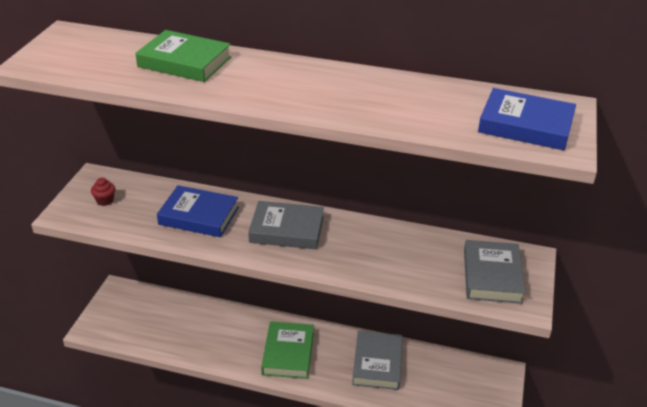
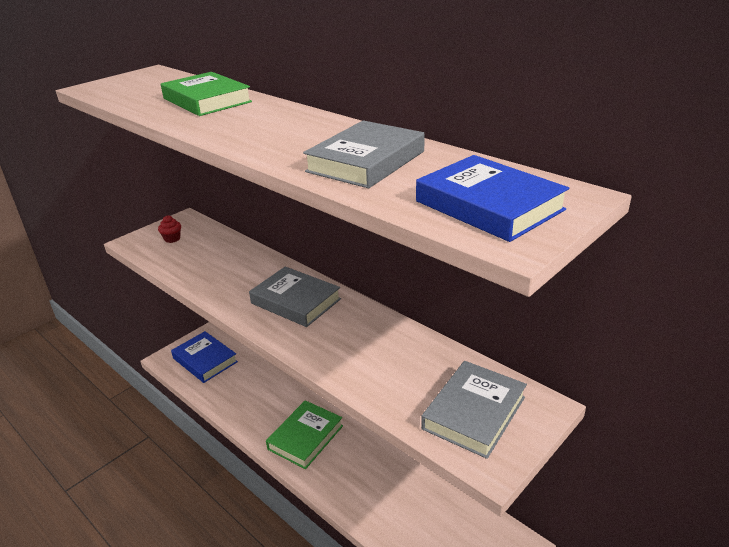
camera: 30 degrees right, 5 degrees down
blue book [157,185,239,237] -> blue book moved to [171,331,238,383]
grey book [352,331,403,390] -> grey book moved to [303,120,425,188]

